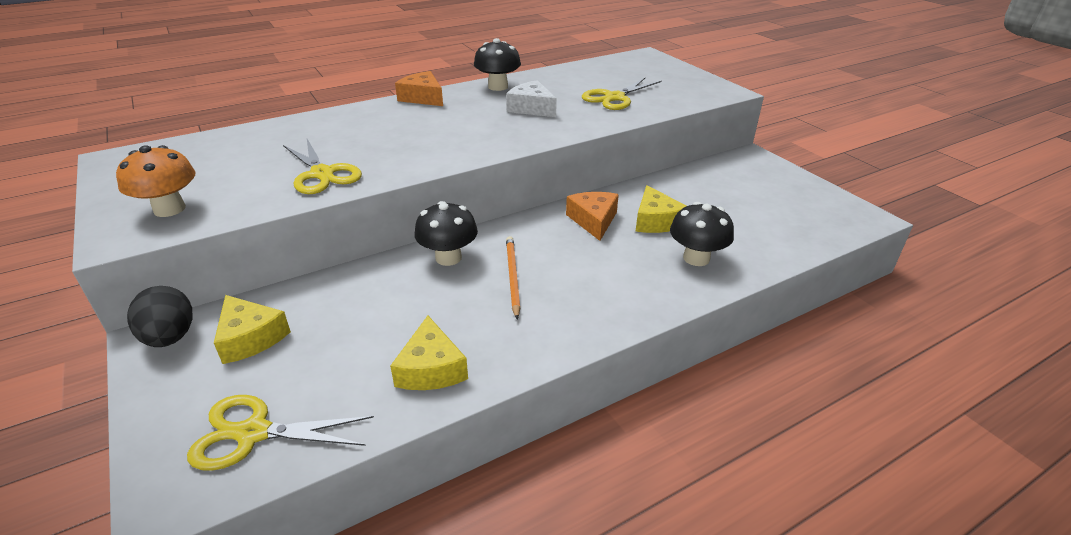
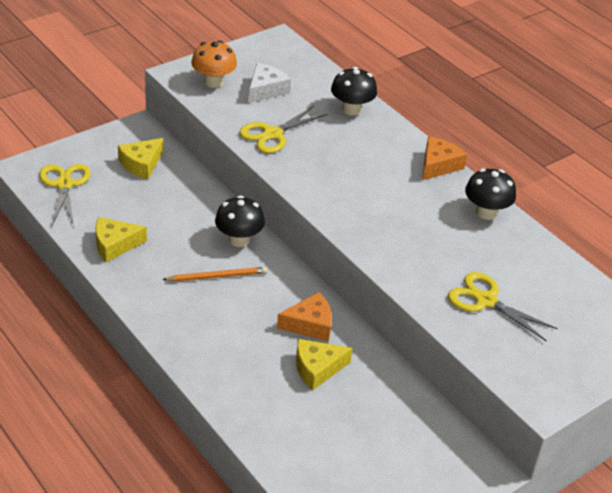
camera: 80 degrees right, 5 degrees up
black egg [127,286,192,347] -> none
white cheese [506,80,557,117] -> white cheese moved to [249,63,291,103]
black mushroom [670,202,734,266] -> black mushroom moved to [331,67,377,115]

